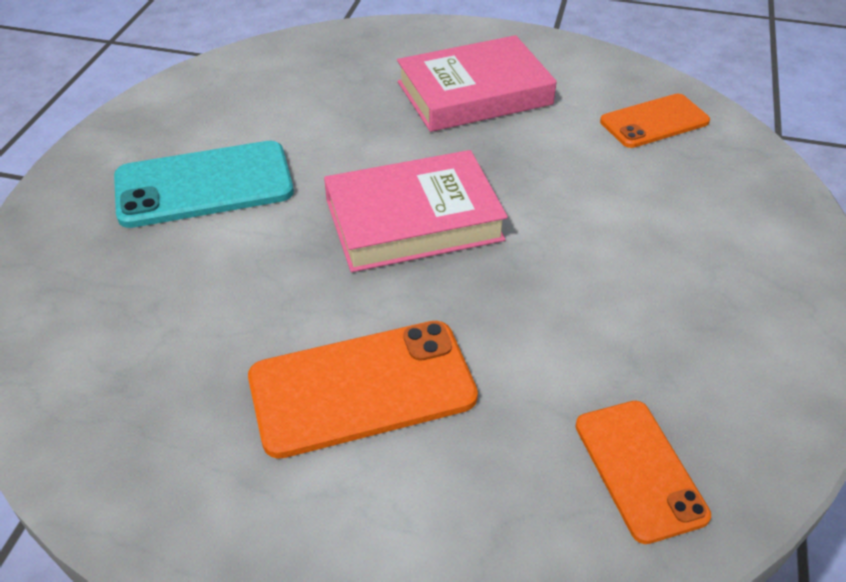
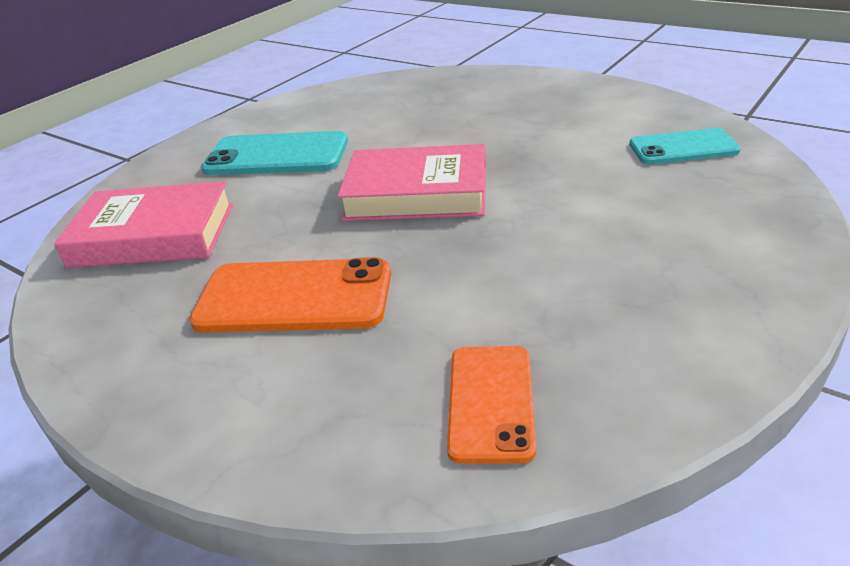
camera: 25 degrees right, 10 degrees down
pink book [397,35,557,132] -> pink book moved to [54,181,233,268]
orange phone [600,93,710,148] -> turquoise phone [629,128,741,164]

